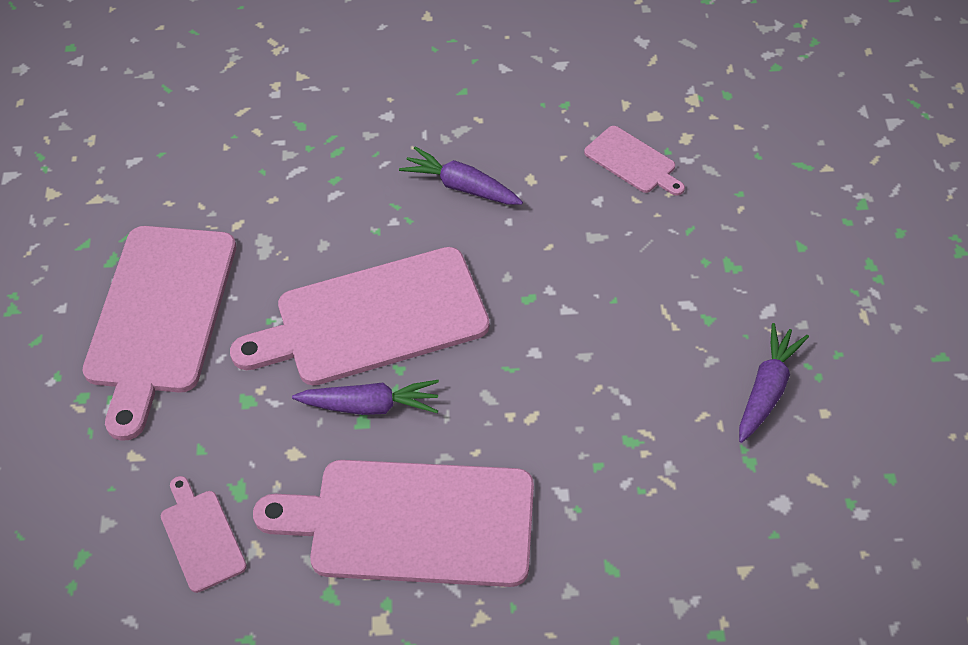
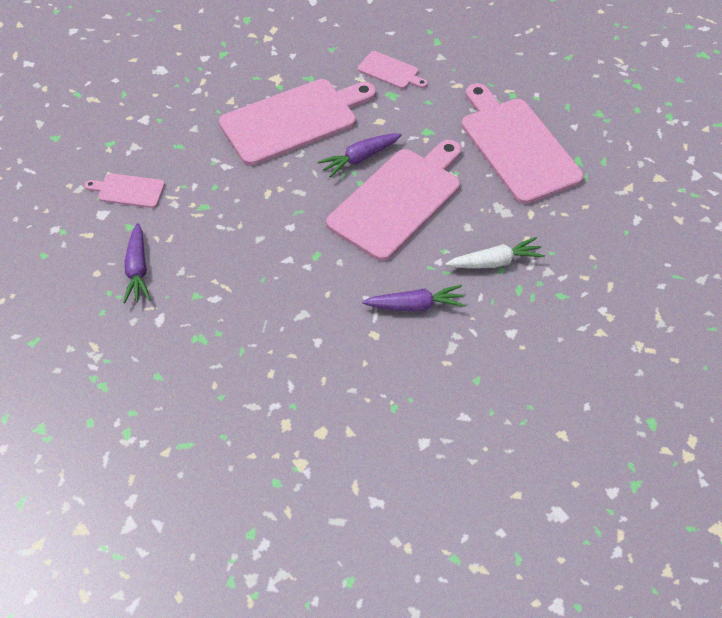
camera: 145 degrees right, 0 degrees up
pink cutting board [584,126,685,196] -> pink cutting board moved to [84,173,165,208]
none -> white carrot [446,237,545,269]

